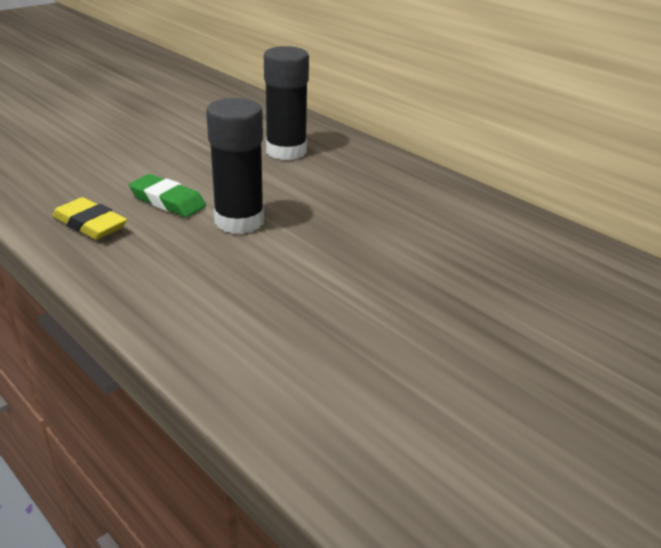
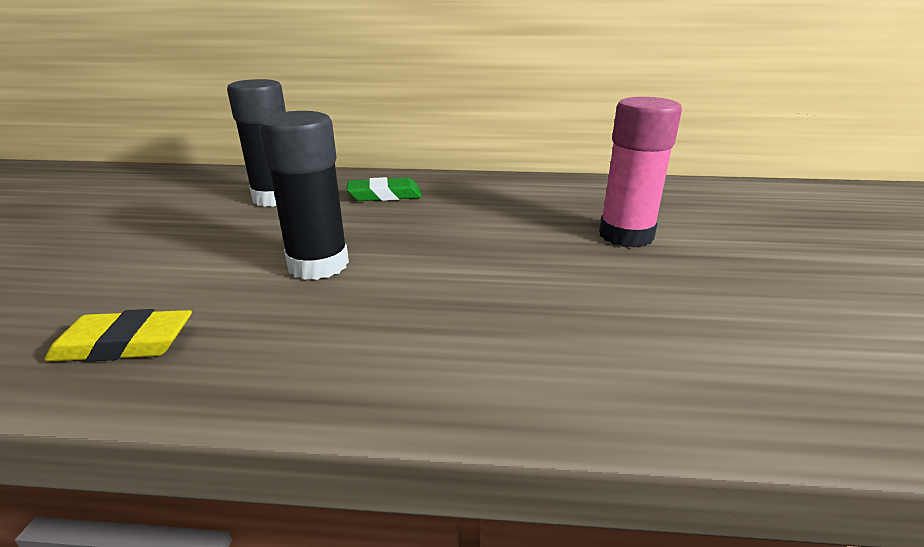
camera: 40 degrees left, 5 degrees down
green eraser [129,174,206,217] -> green eraser moved to [346,177,422,201]
none -> pink glue stick [599,97,682,248]

